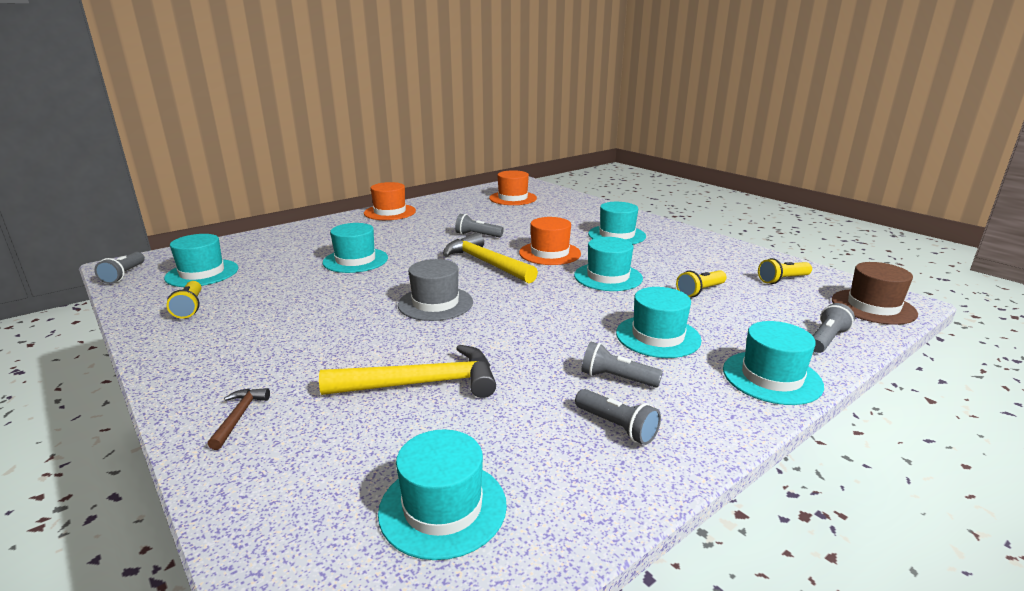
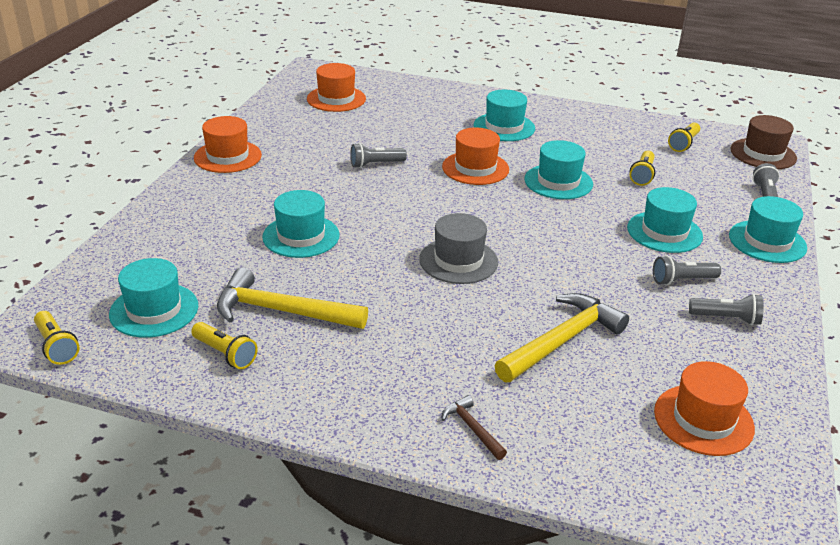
camera: 35 degrees left, 10 degrees up
grey flashlight [94,252,145,284] -> yellow flashlight [34,311,80,365]
turquoise hat [378,429,507,560] -> orange hat [654,361,755,456]
yellow hammer [443,233,538,283] -> yellow hammer moved to [217,268,368,329]

